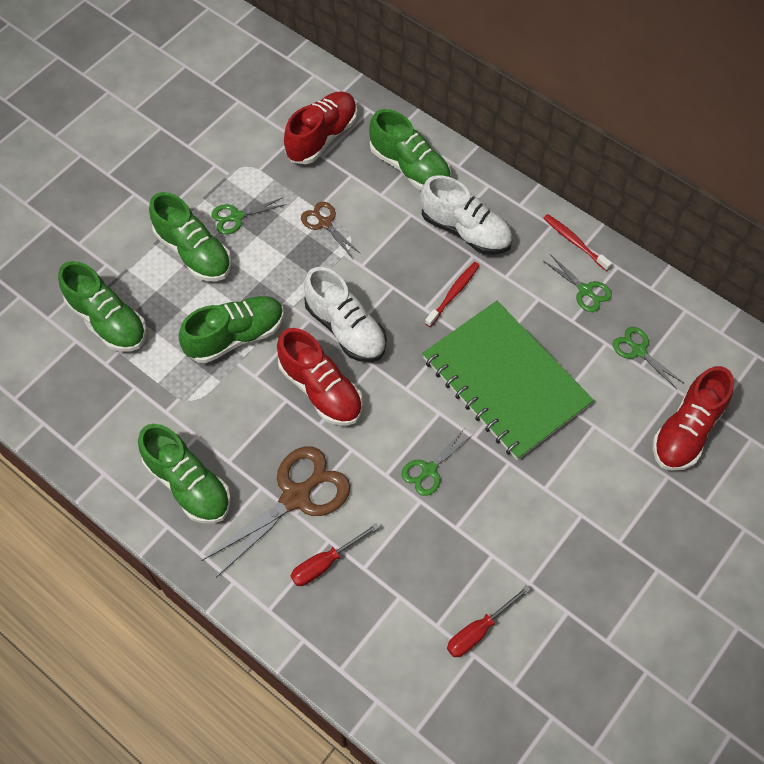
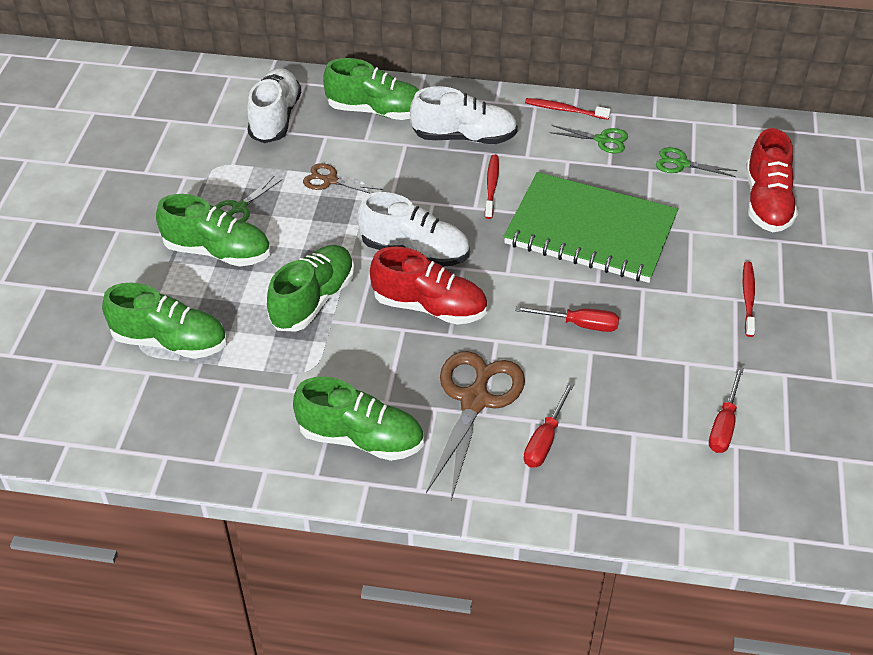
camera: 30 degrees left, 15 degrees down
red shoe [284,91,357,164] -> white shoe [247,68,301,143]
green scissors [402,429,473,496] -> red screwdriver [515,306,619,332]
none -> red toothbrush [743,261,755,337]

